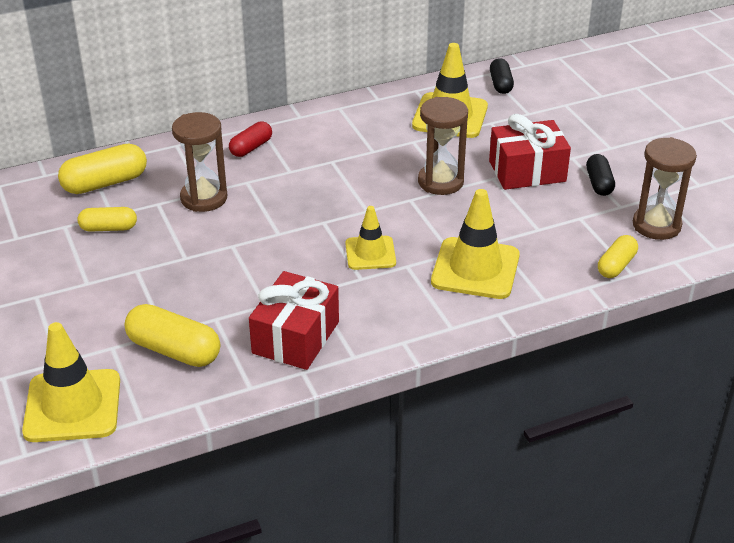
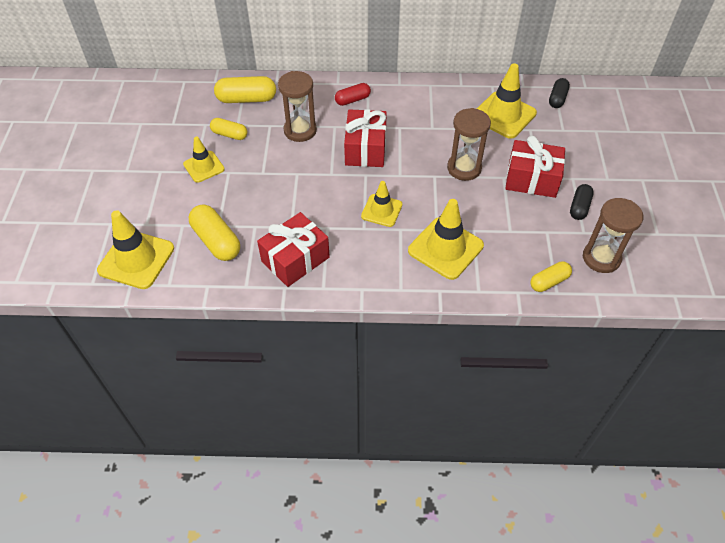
camera: 25 degrees right, 15 degrees up
none -> yellow traffic cone [183,137,225,183]
none -> red gift [344,109,387,167]

